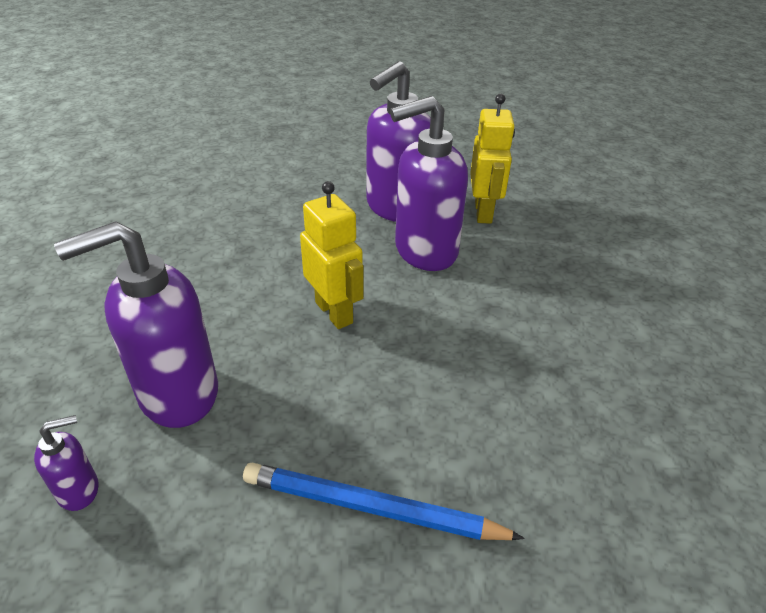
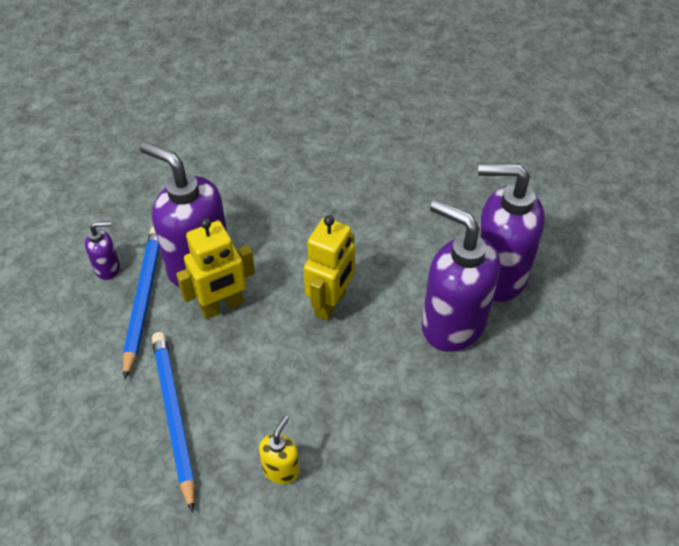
camera: 60 degrees right, 10 degrees up
purple soap dispenser [34,415,99,511] -> purple soap dispenser turned 45 degrees counterclockwise [85,221,120,280]
yellow robot [470,94,515,224] -> yellow robot moved to [176,218,255,319]
none -> blue pencil [123,226,160,380]
none -> yellow soap dispenser [259,415,299,484]

